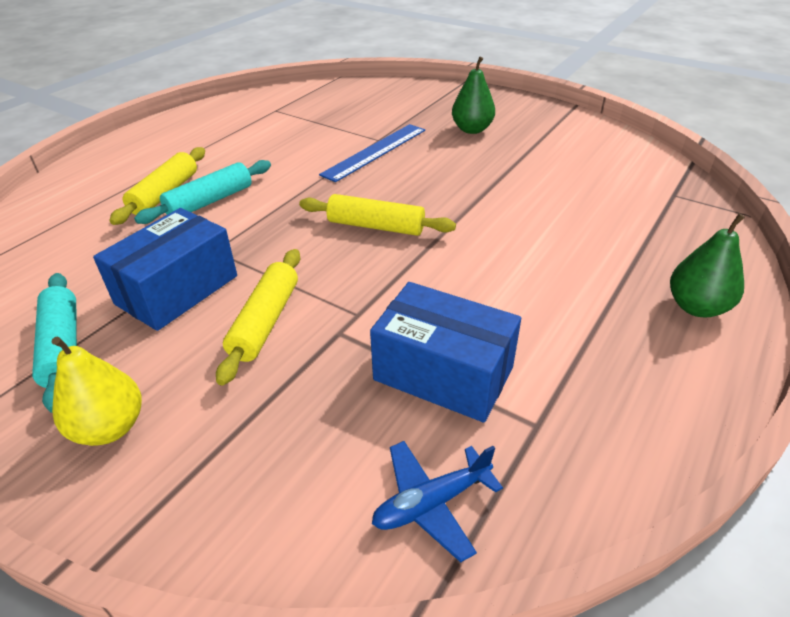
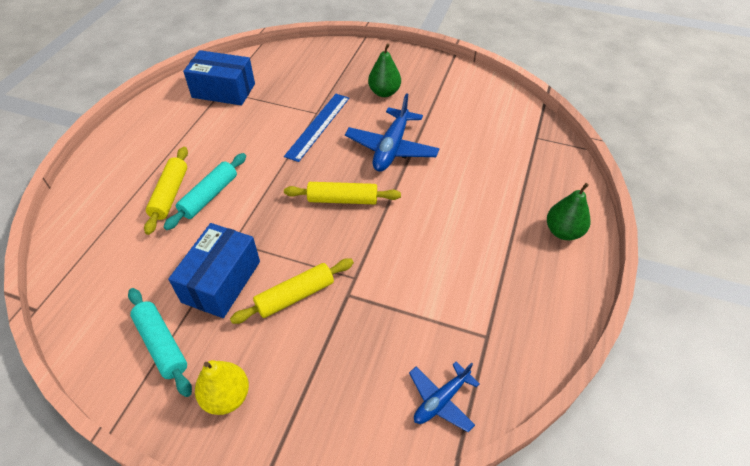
camera: 15 degrees left, 10 degrees up
yellow rolling pin [216,249,300,386] -> yellow rolling pin turned 60 degrees clockwise [230,258,354,324]
blue box [370,282,521,422] -> blue box moved to [183,50,255,105]
none -> blue plane [345,93,440,172]

